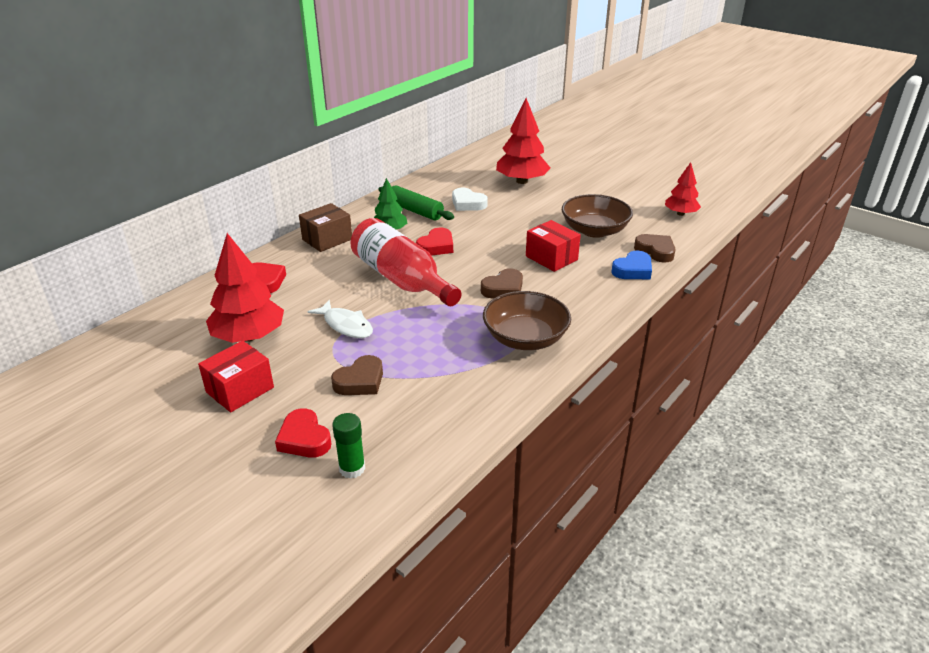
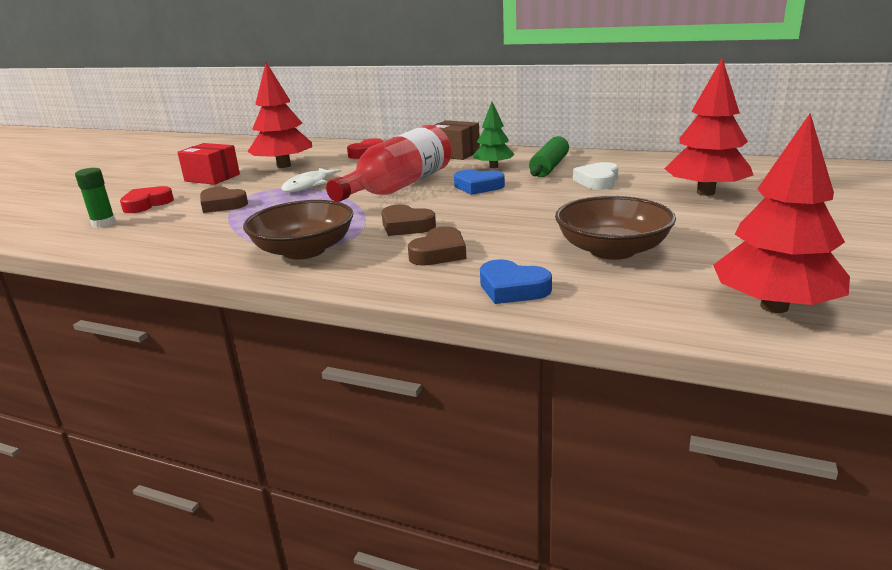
camera: 75 degrees right, 10 degrees down
red heart [416,228,453,256] -> blue heart [454,170,505,195]
red box [526,220,581,272] -> none
brown heart [634,234,676,263] -> brown heart moved to [408,226,466,266]
red tree [665,162,701,216] -> red tree [713,113,850,313], size x1.66

